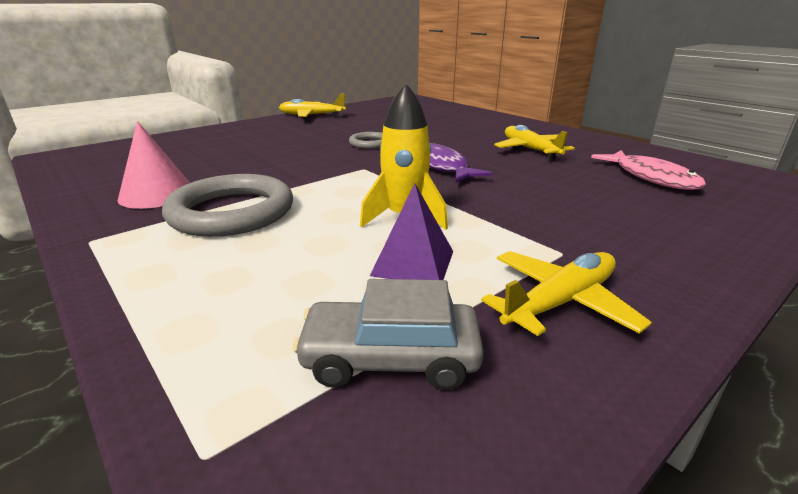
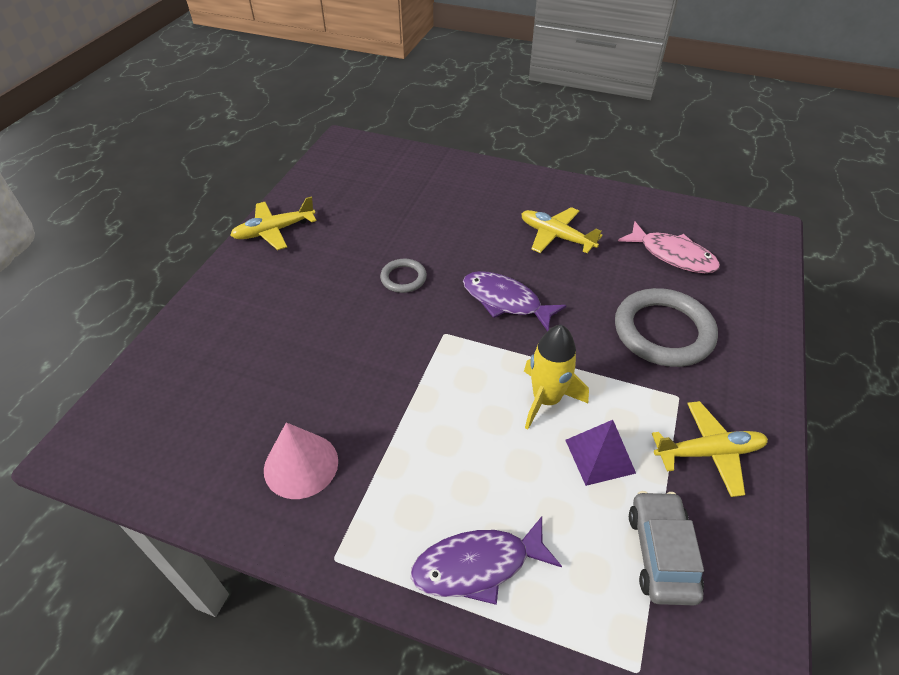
camera: 30 degrees left, 20 degrees up
grey ring [162,174,293,237] -> grey ring moved to [615,288,718,367]
grey car [293,279,484,390] -> grey car turned 120 degrees clockwise [629,491,704,605]
yellow plane [481,251,652,336] -> yellow plane turned 60 degrees clockwise [652,401,768,497]
none -> purple fish [411,516,562,605]

